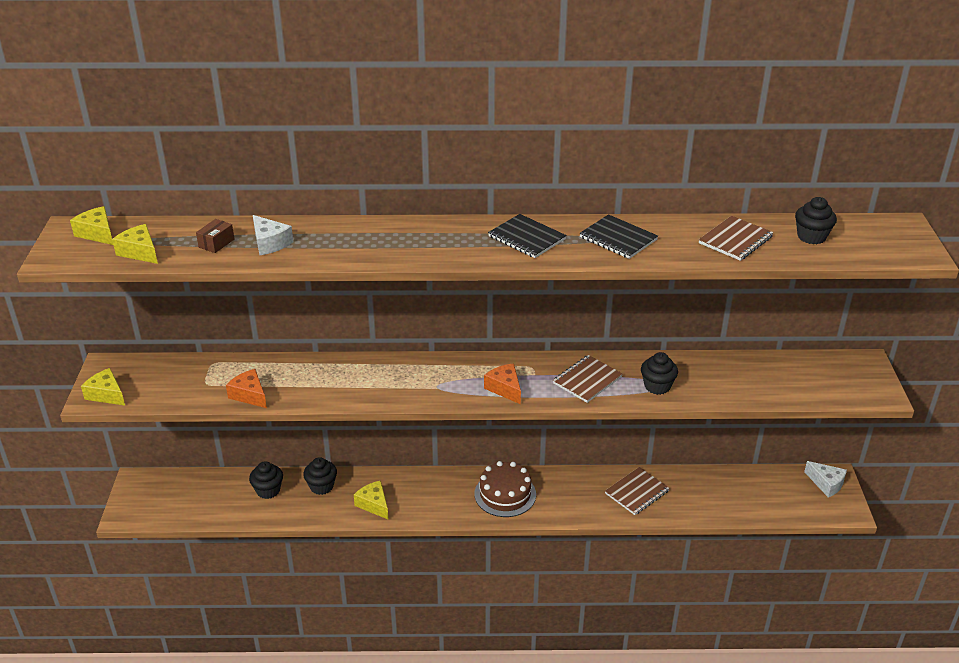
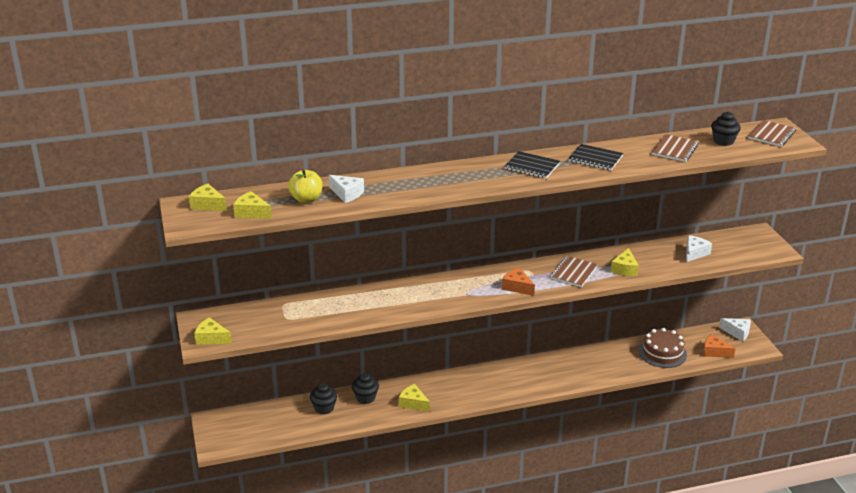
camera: 15 degrees left, 5 degrees down
brown box [196,219,234,253] -> yellow apple [288,169,322,203]
orange cheese [226,369,267,408] -> orange cheese moved to [703,334,736,358]
brown cake [475,461,536,517] -> brown cake moved to [639,328,687,368]
brown notebook [605,467,670,515] -> brown notebook moved to [748,120,796,147]
black cupcake [641,352,678,395] -> yellow cheese [611,248,639,276]
none -> white cheese [686,235,712,262]

